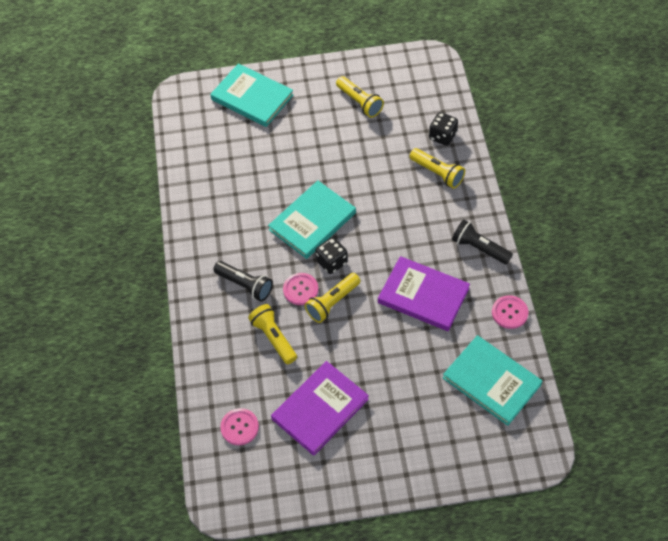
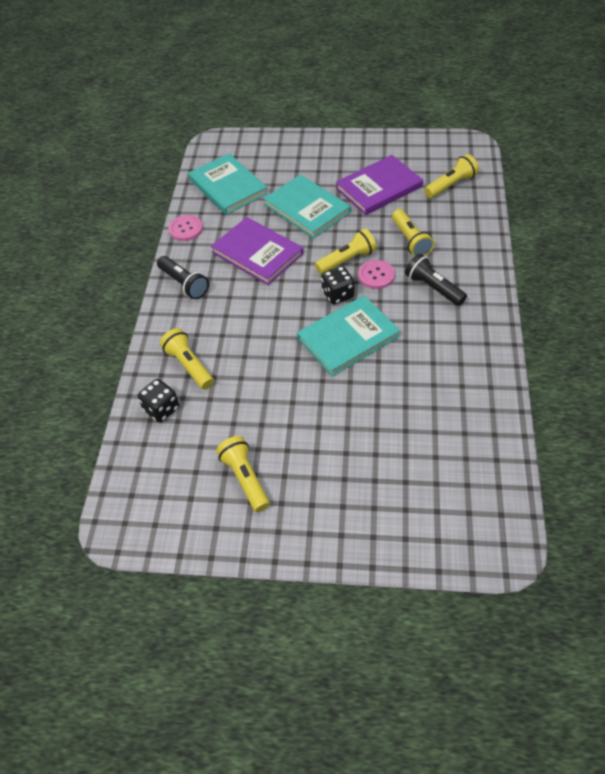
camera: 165 degrees left, 5 degrees down
turquoise book [210,63,293,127] -> turquoise book moved to [264,174,351,239]
pink button [220,408,259,445] -> yellow flashlight [424,154,479,198]

